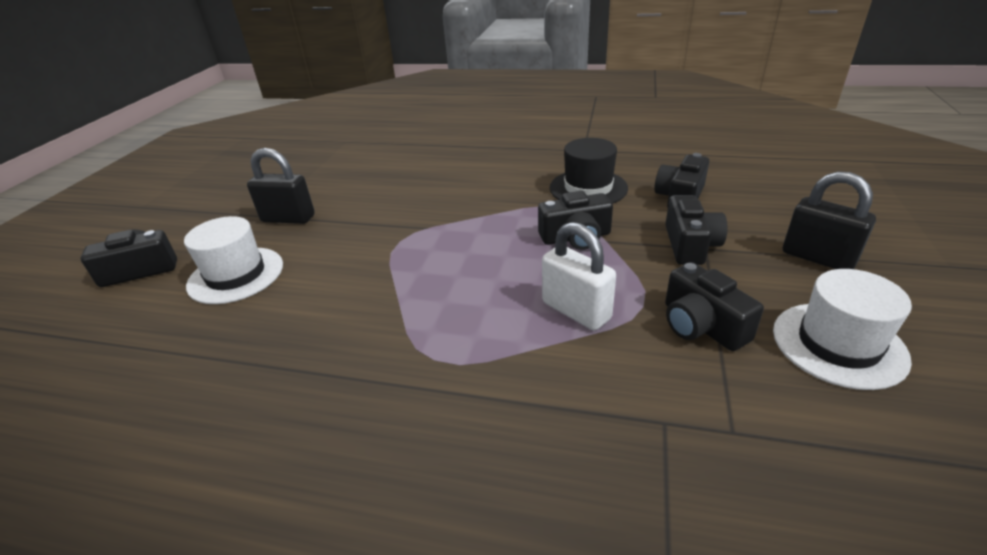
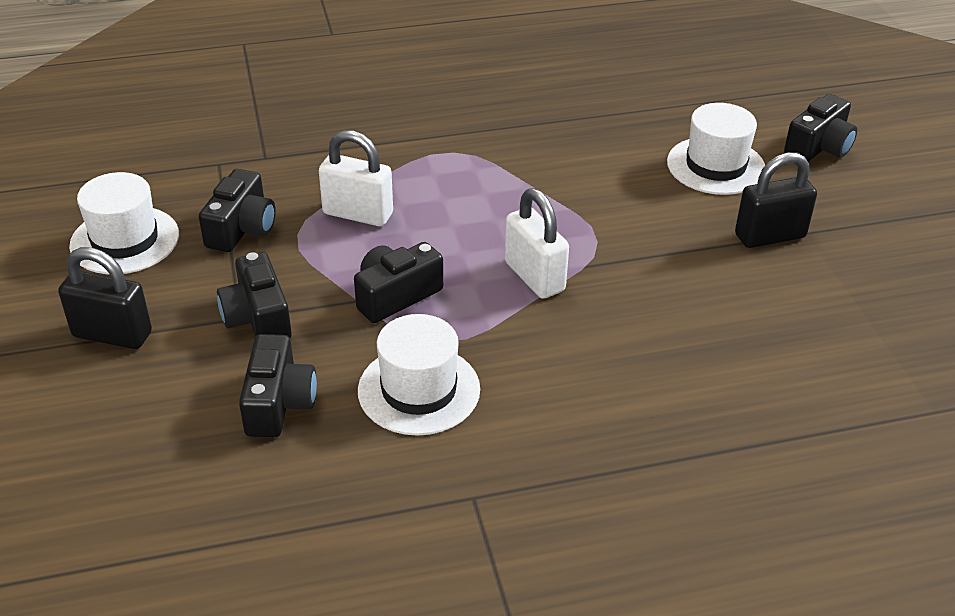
camera: 150 degrees right, 5 degrees up
black hat [550,138,628,204] -> white hat [358,314,480,436]
black camera [665,262,764,351] -> black camera turned 75 degrees clockwise [199,169,276,252]
none -> white padlock [505,188,569,299]

